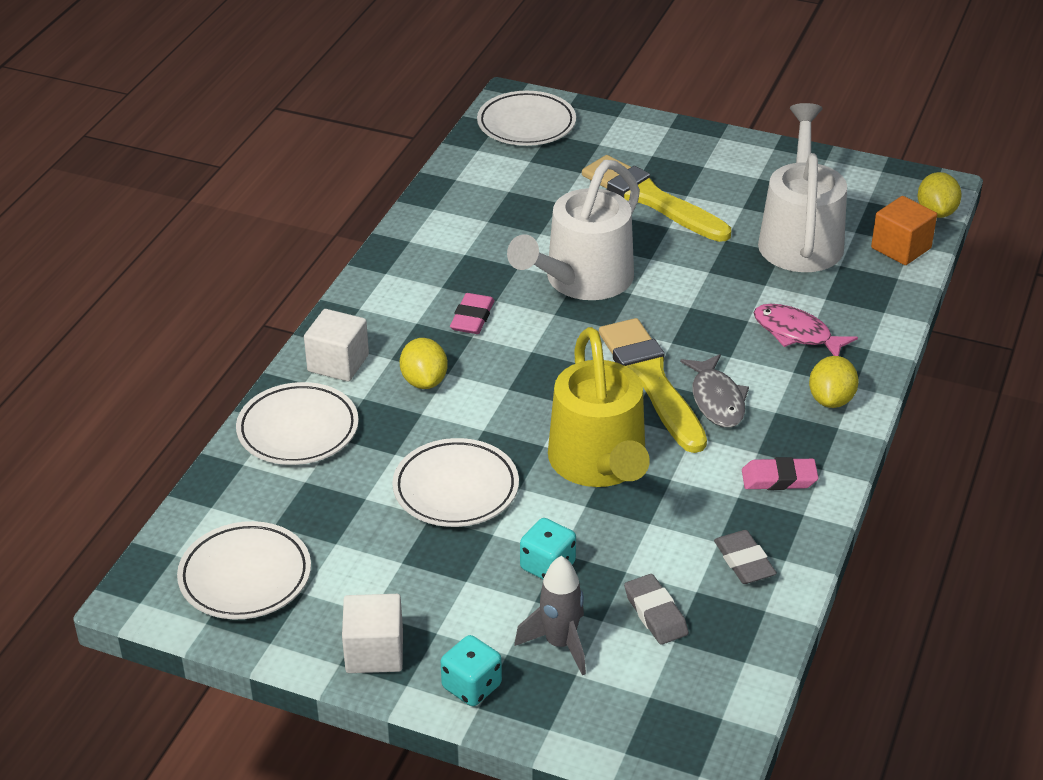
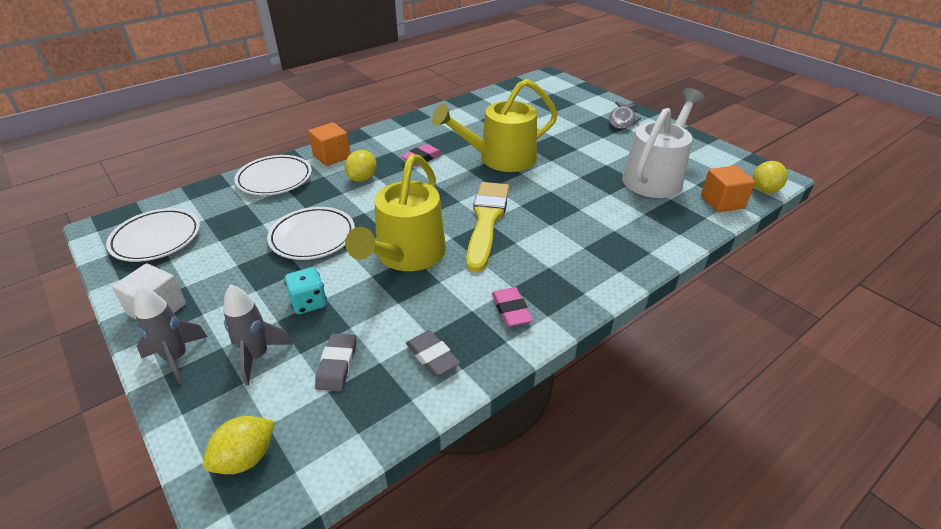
camera: 30 degrees right, 0 degrees up
white cube [304,309,369,381] -> orange cube [308,122,350,166]
turquoise dice [441,635,502,706] -> grey rocket [134,286,208,385]
white plate [477,91,576,146] -> none
white watering can [507,160,640,300] -> yellow watering can [432,79,558,172]
yellow brush [582,155,731,242] -> none
grey fish [680,354,749,428] -> grey fish moved to [609,102,642,129]
grey eraser [714,530,777,584] -> grey eraser turned 45 degrees counterclockwise [406,330,460,377]
pink eraser [742,457,819,490] -> pink eraser turned 45 degrees clockwise [492,287,533,327]
pink fish [754,304,858,356] -> none
yellow lemon [809,356,859,408] -> yellow lemon moved to [203,416,274,474]

